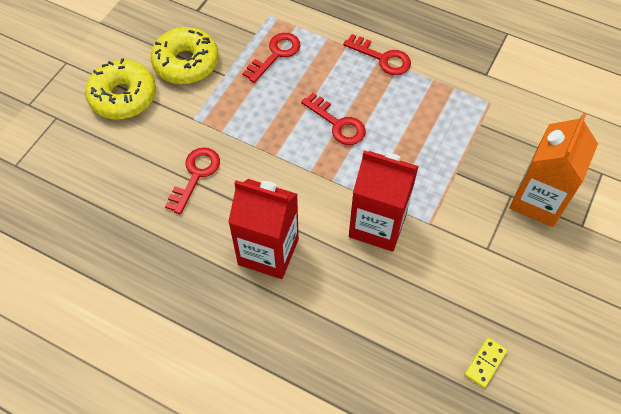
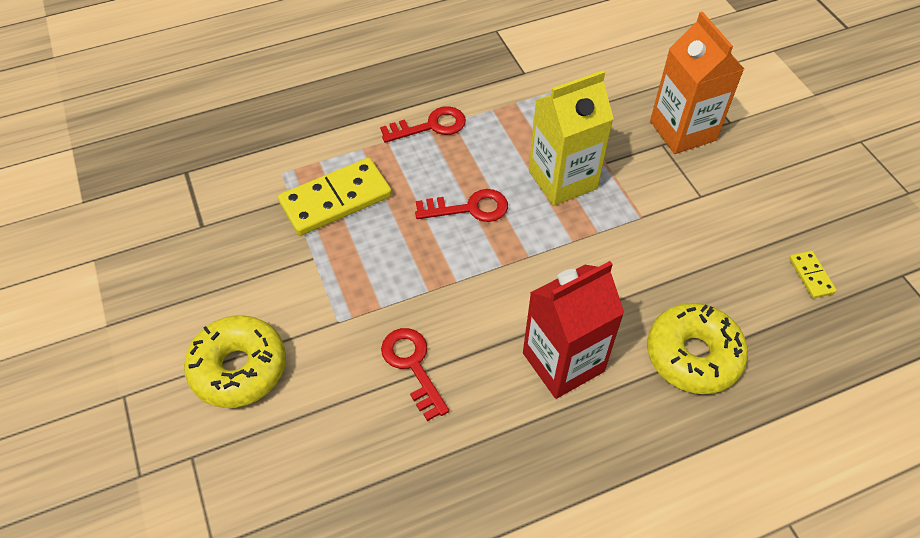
camera: 50 degrees left, 5 degrees down
yellow donut [151,27,219,84] -> yellow donut moved to [647,303,748,394]
red key [242,33,301,83] -> yellow domino [278,158,392,236]
red carton [349,150,419,252] -> none
none -> yellow carton [529,70,614,206]

